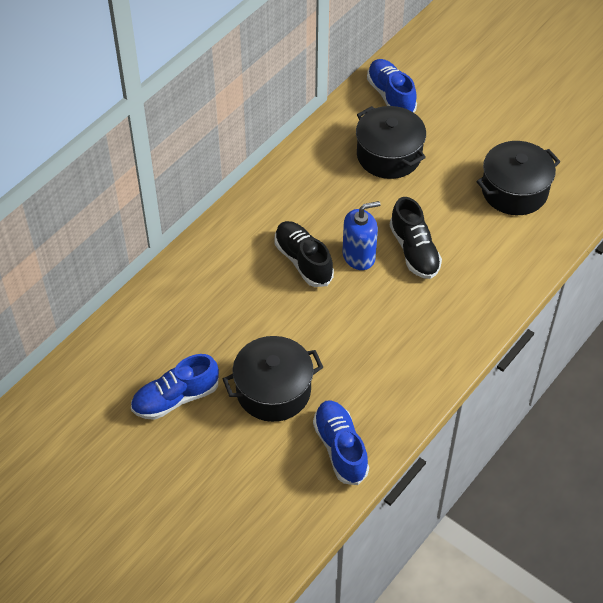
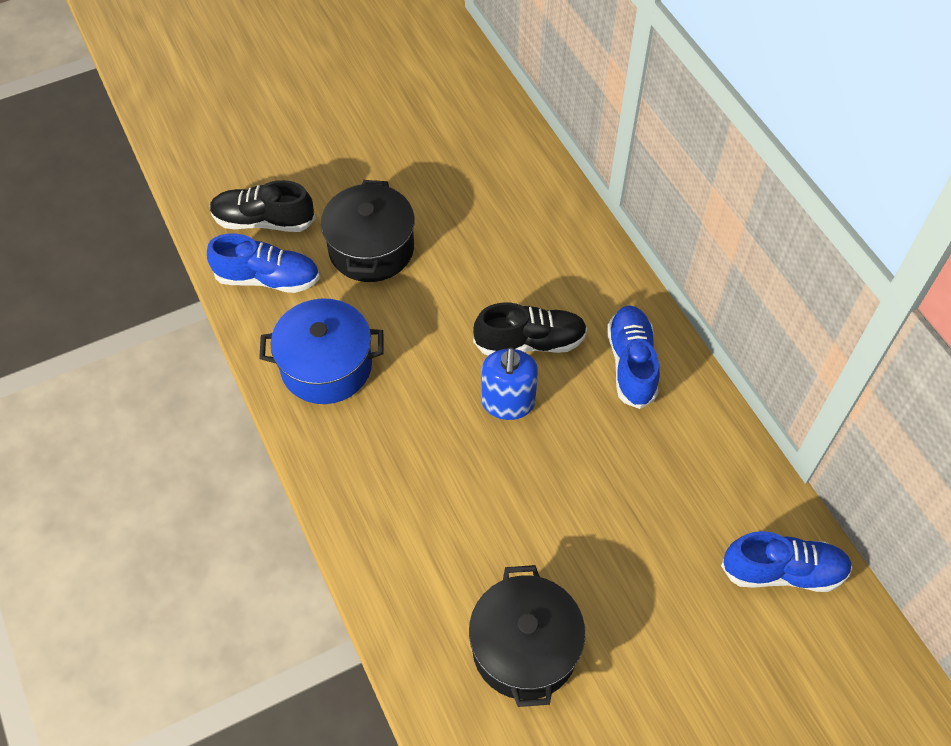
camera: 115 degrees right, 5 degrees up
blue shoe [131,354,219,420] -> blue shoe moved to [607,305,660,409]
black pot [356,106,426,179] -> none
black shoe [390,197,442,279] -> black shoe moved to [210,180,316,232]
none -> blue pot [259,299,383,404]

